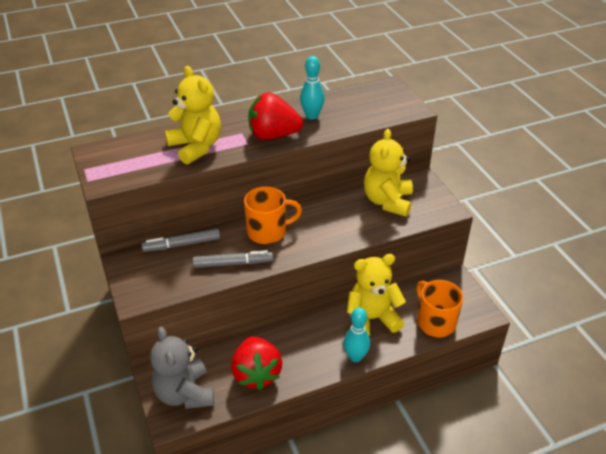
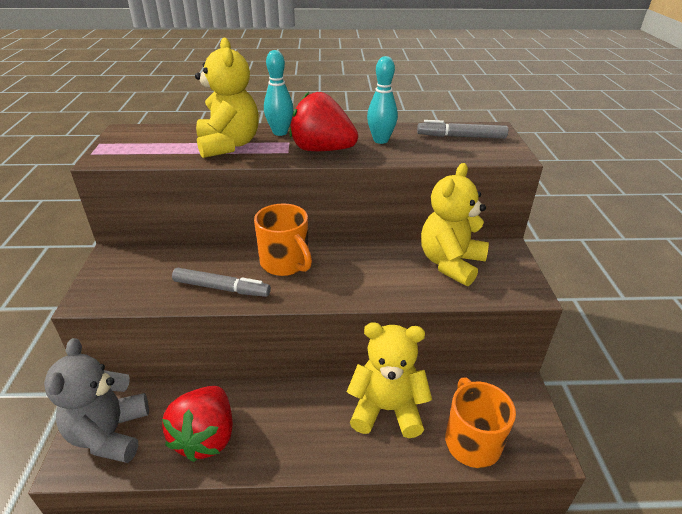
camera: 20 degrees right, 5 degrees down
grey marker [141,228,220,252] -> grey marker moved to [417,120,508,139]
orange mug [244,186,302,244] -> orange mug turned 45 degrees clockwise [254,203,312,276]
turquoise bowling pin [344,307,370,362] -> turquoise bowling pin moved to [264,50,294,136]

